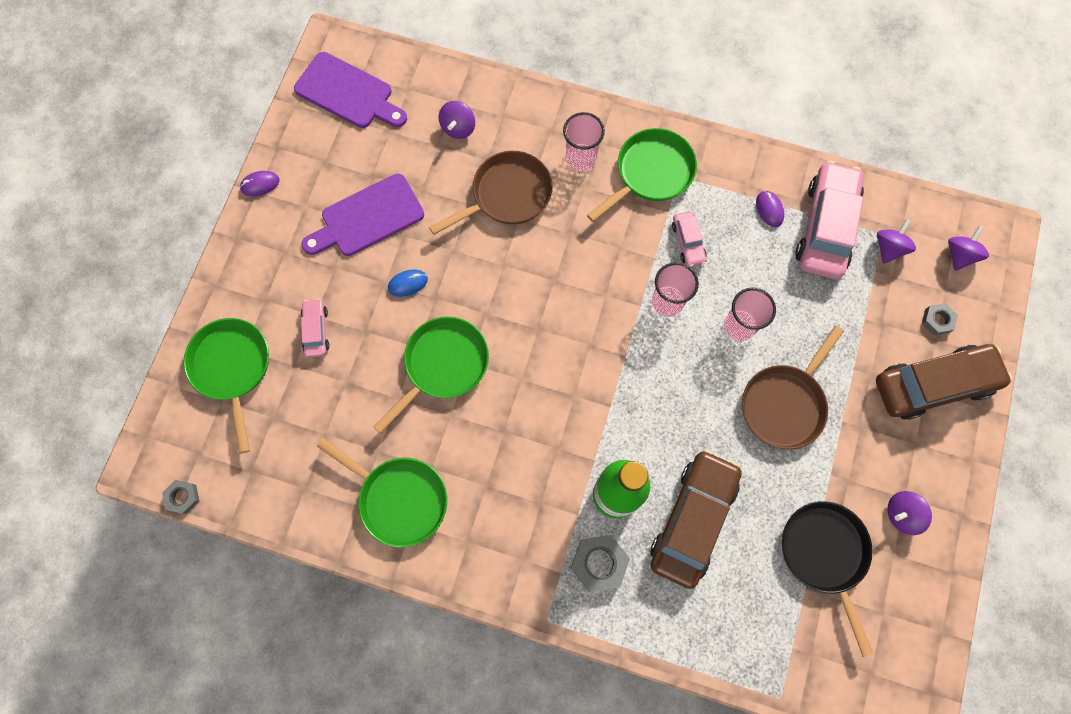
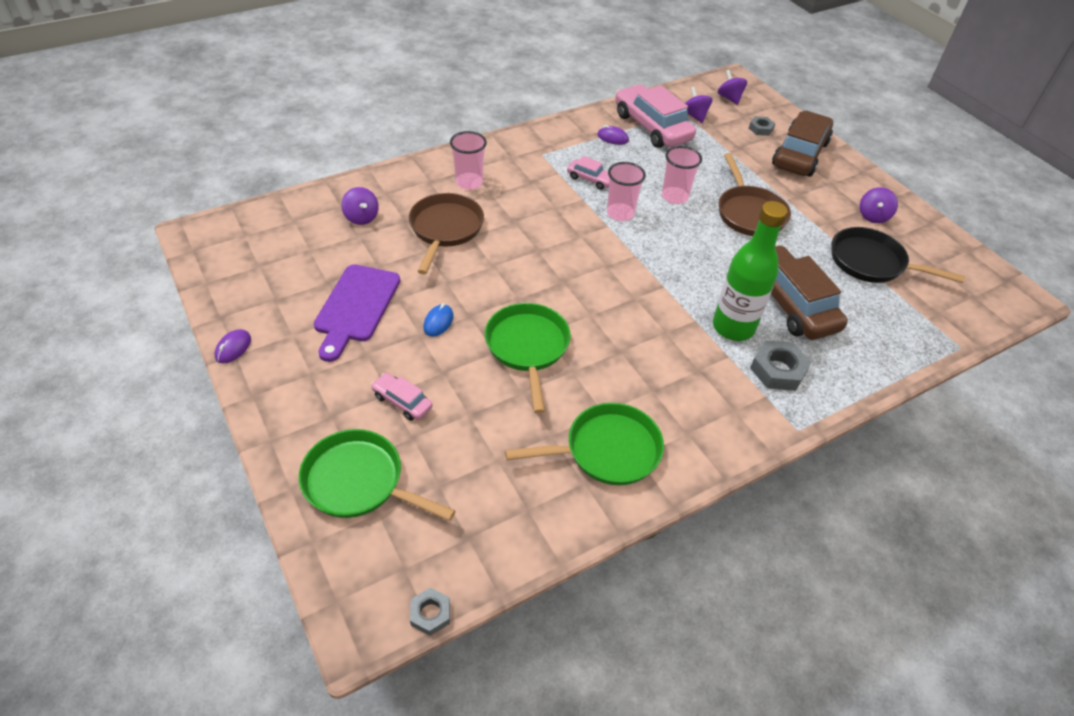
camera: 50 degrees left, 25 degrees down
purple cutting board [294,52,407,128] -> none
green pan [587,128,697,222] -> none

